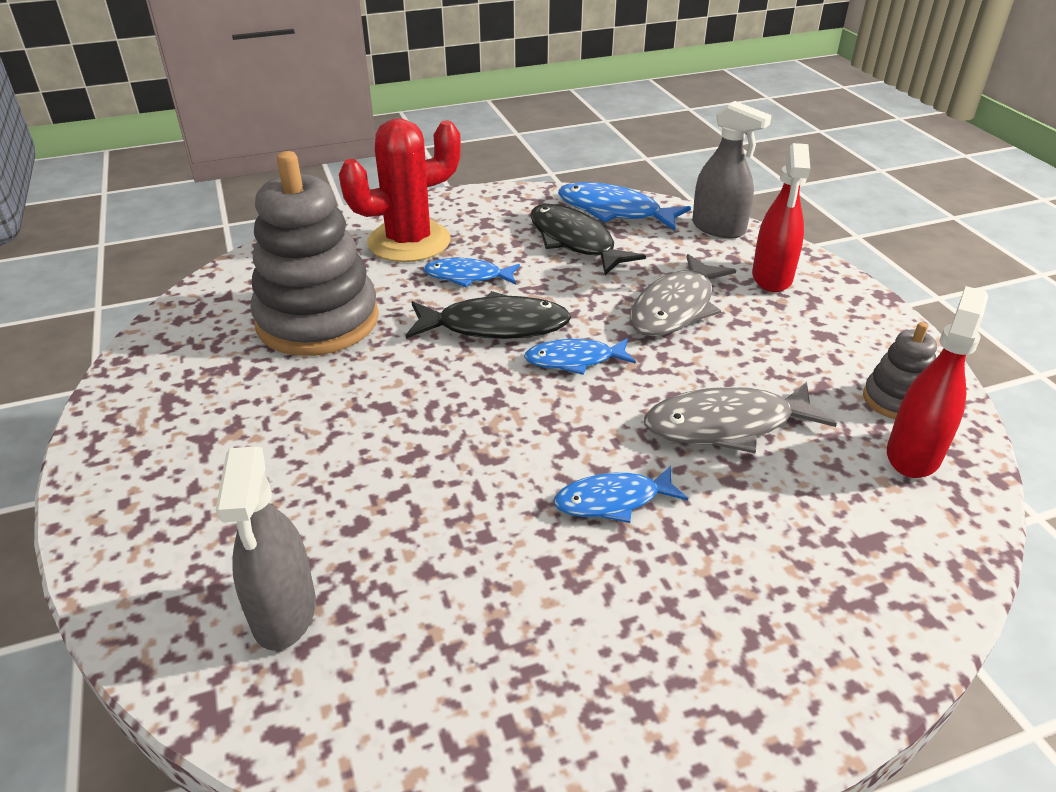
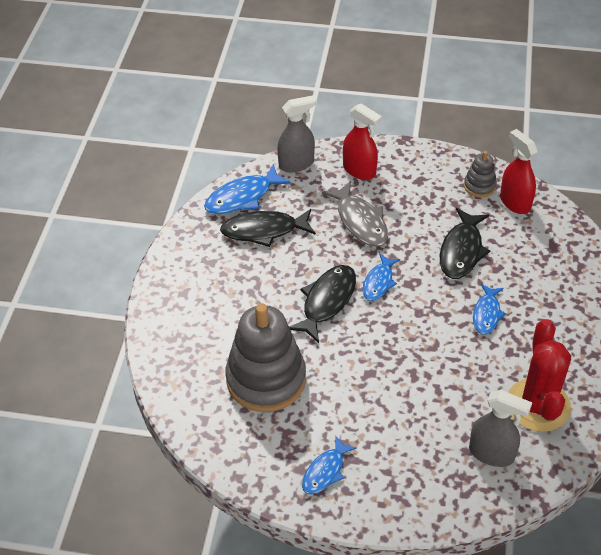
camera: 60 degrees left, 10 degrees up
red cactus [339,118,461,262] -> red cactus moved to [508,319,571,432]
blue fish [424,258,520,287] -> blue fish moved to [302,435,357,495]
grey fish [644,381,837,453] -> black fish [440,208,490,279]

